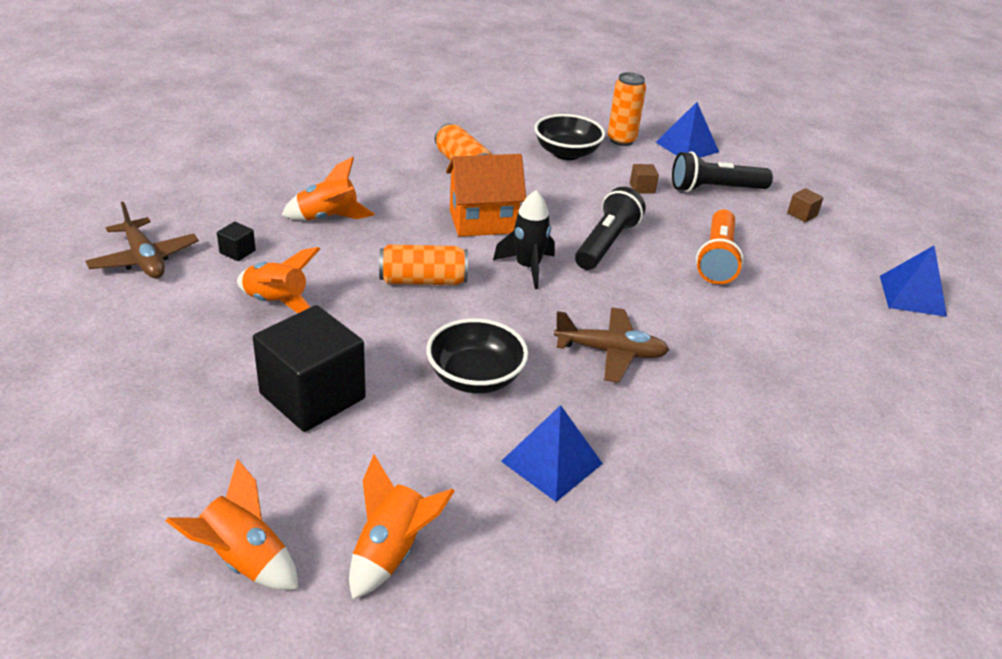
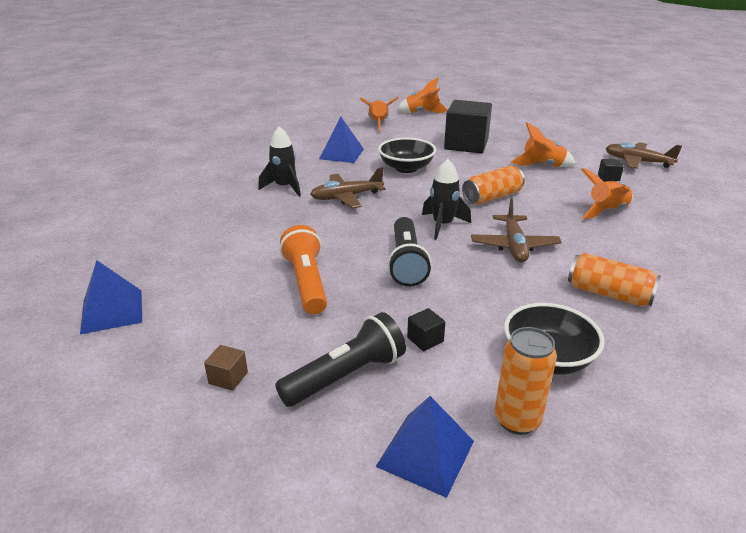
camera: 155 degrees right, 5 degrees down
orange house [446,154,526,237] -> brown plane [471,198,562,262]
brown cube [630,164,659,194] -> black cube [407,308,445,351]
none -> black rocket [258,126,301,197]

